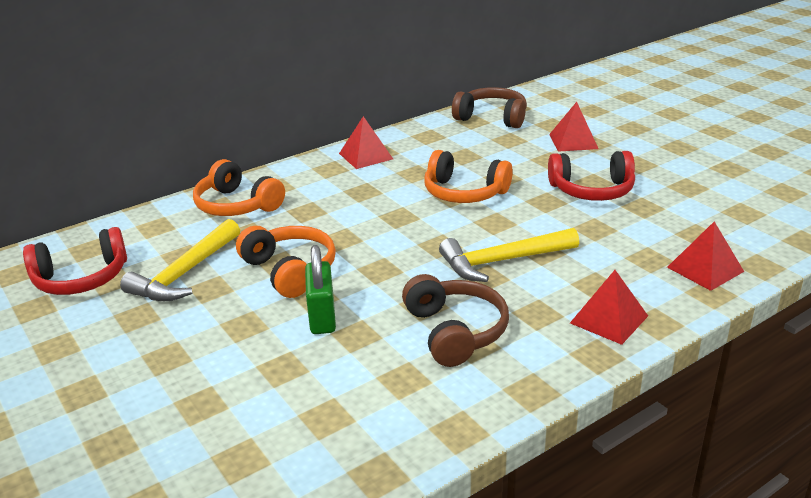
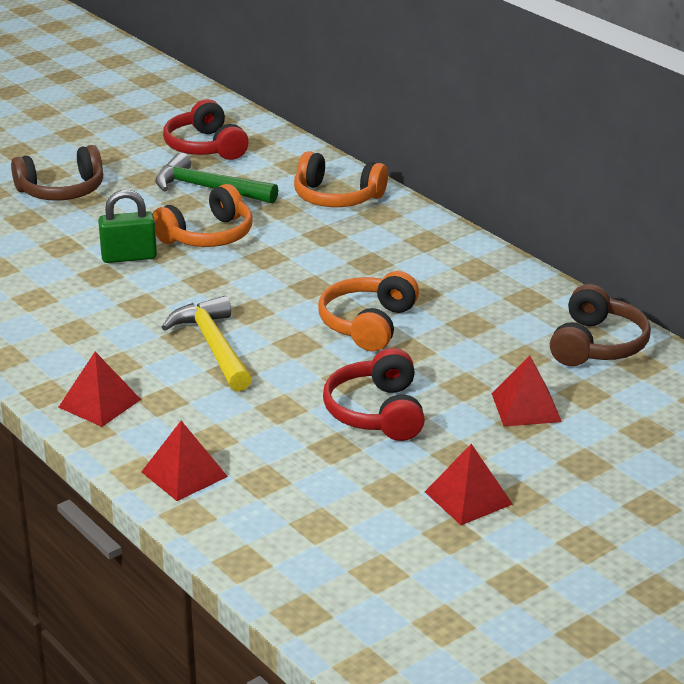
camera: 85 degrees right, 0 degrees up
yellow hammer [120,219,240,301] -> green hammer [155,153,278,204]
orange headphones [193,159,285,216] -> orange headphones turned 105 degrees counterclockwise [294,151,388,207]
red pyramid [339,116,393,169] -> red pyramid moved to [425,444,513,525]
brown headphones [402,274,509,367] -> brown headphones moved to [11,145,103,200]

